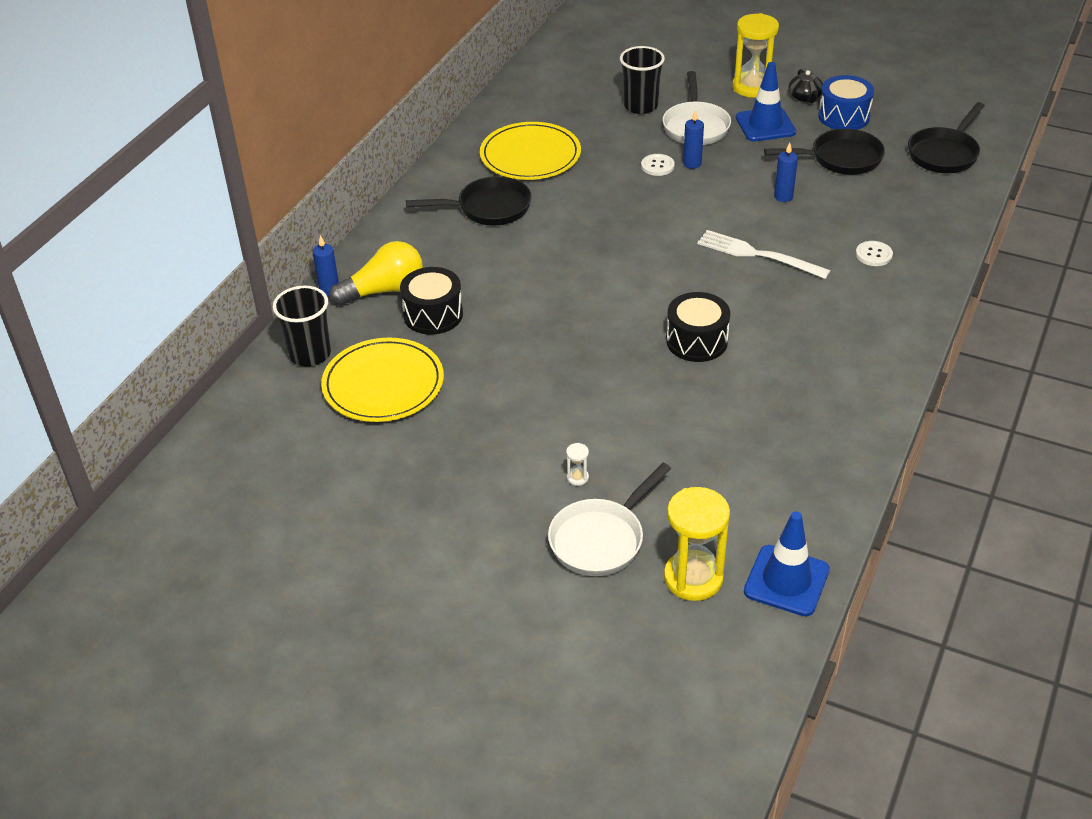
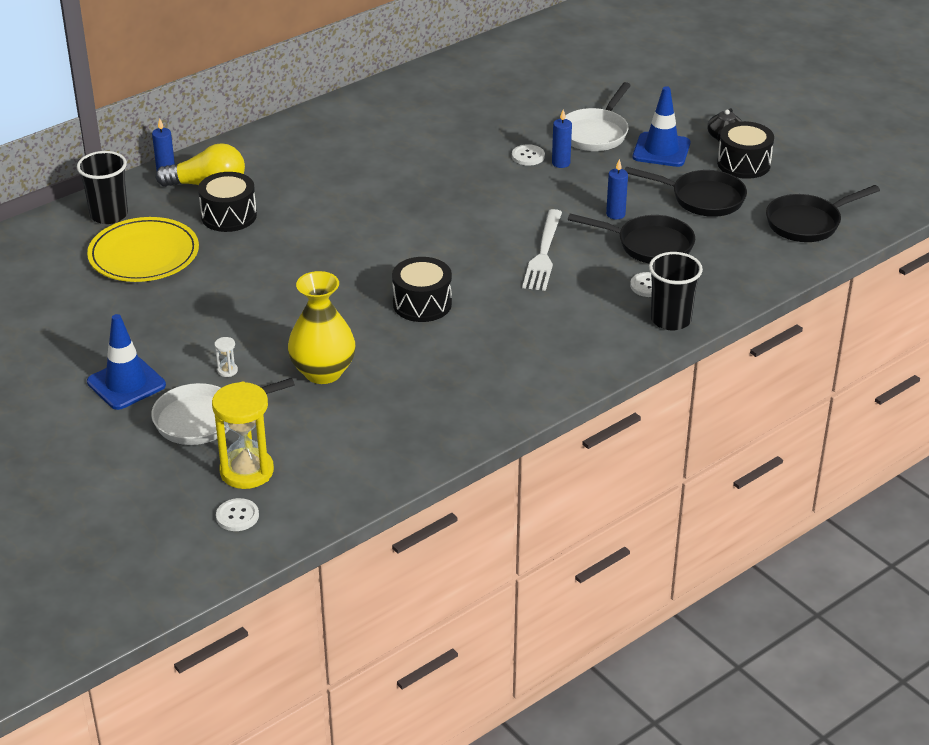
camera: 25 degrees right, 5 degrees down
black pan [406,176,532,226] -> black pan moved to [568,214,695,264]
yellow plate [480,122,581,180] -> none
black cup [620,46,665,114] -> black cup moved to [649,252,703,330]
white fork [697,230,831,279] -> white fork turned 135 degrees counterclockwise [522,209,562,291]
yellow hourglass [732,13,779,98] -> none
blue traffic cone [744,511,830,616] -> blue traffic cone moved to [87,314,166,410]
blue drum [818,75,874,130] -> black drum [717,121,774,179]
none -> white button [216,498,259,531]
none -> yellow vase [288,271,356,384]

